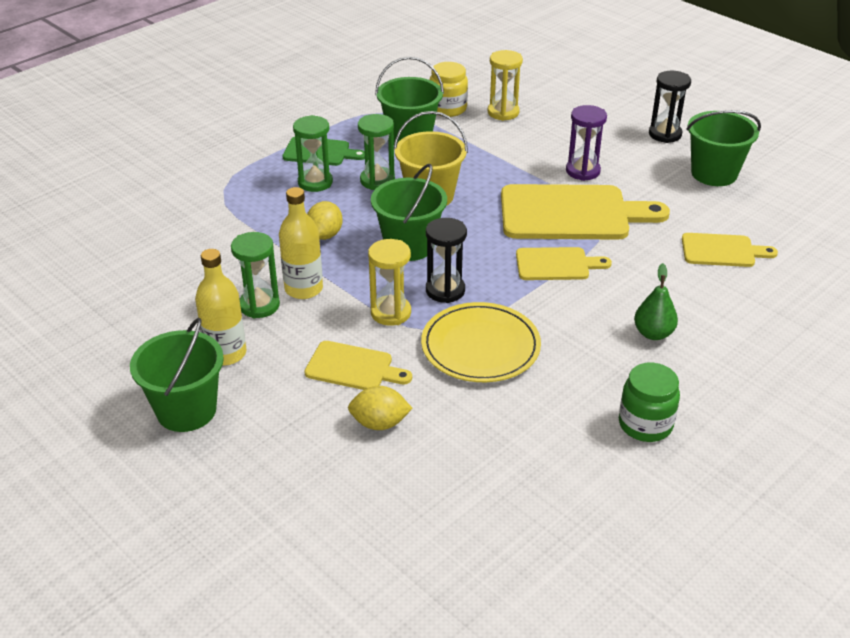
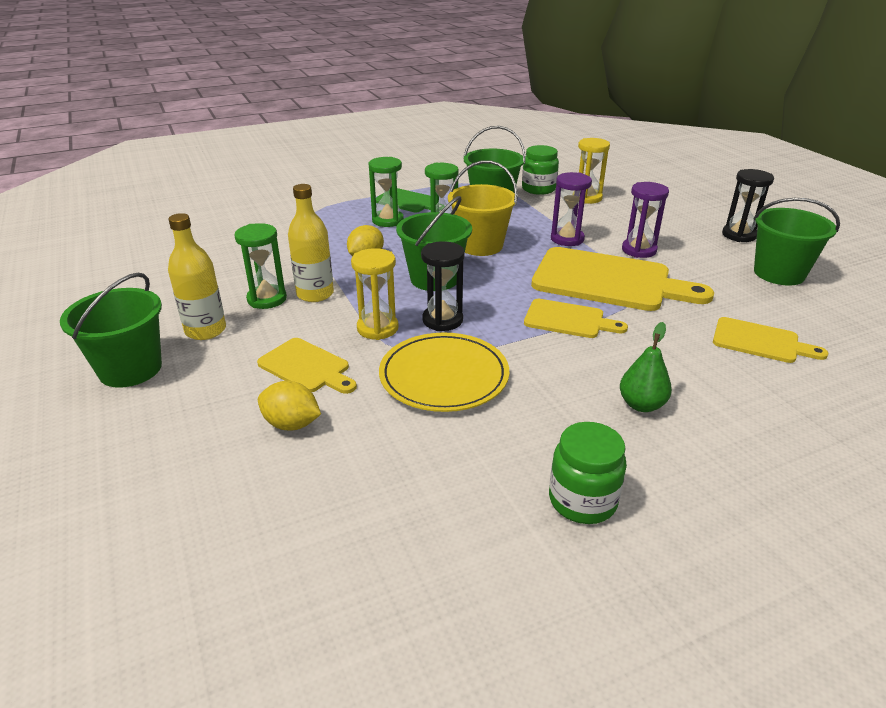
camera: 20 degrees right, 5 degrees down
yellow jar [429,62,468,117] -> green jar [522,145,559,195]
none -> purple hourglass [551,172,592,246]

